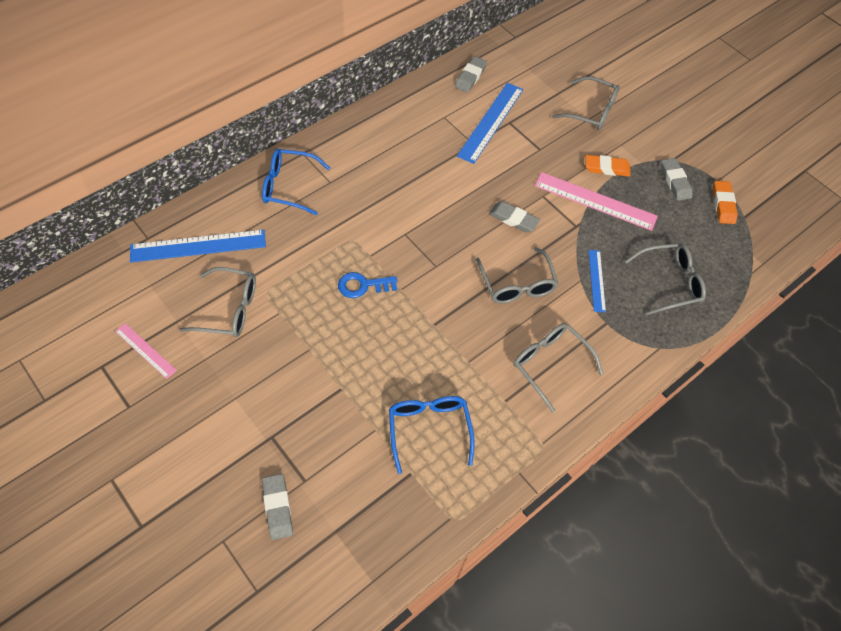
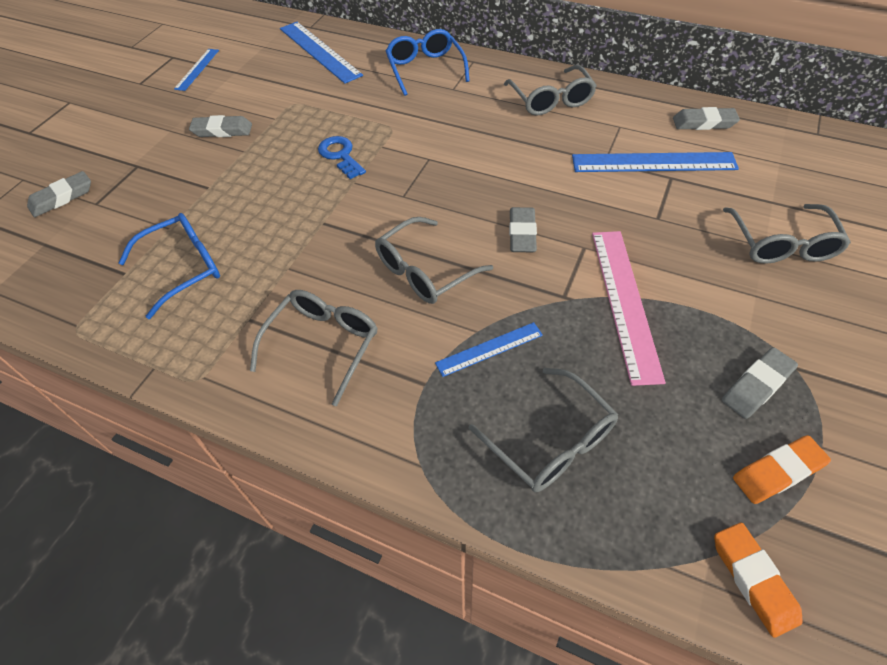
camera: 70 degrees right, 5 degrees down
pink ruler [115,323,177,379] -> blue ruler [174,49,219,91]
grey glasses [179,267,256,337] -> grey glasses moved to [504,65,597,116]
orange eraser [585,155,631,177] -> orange eraser moved to [714,523,803,638]
none -> grey eraser [189,115,252,137]

